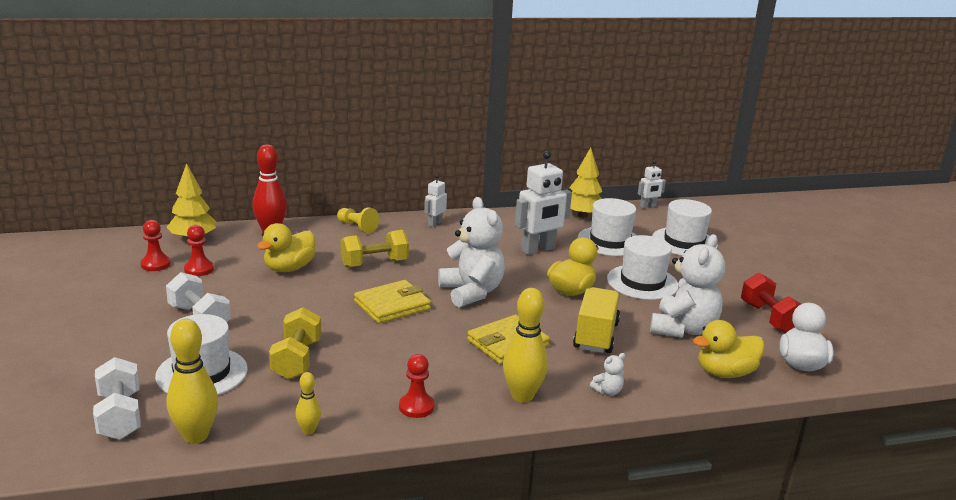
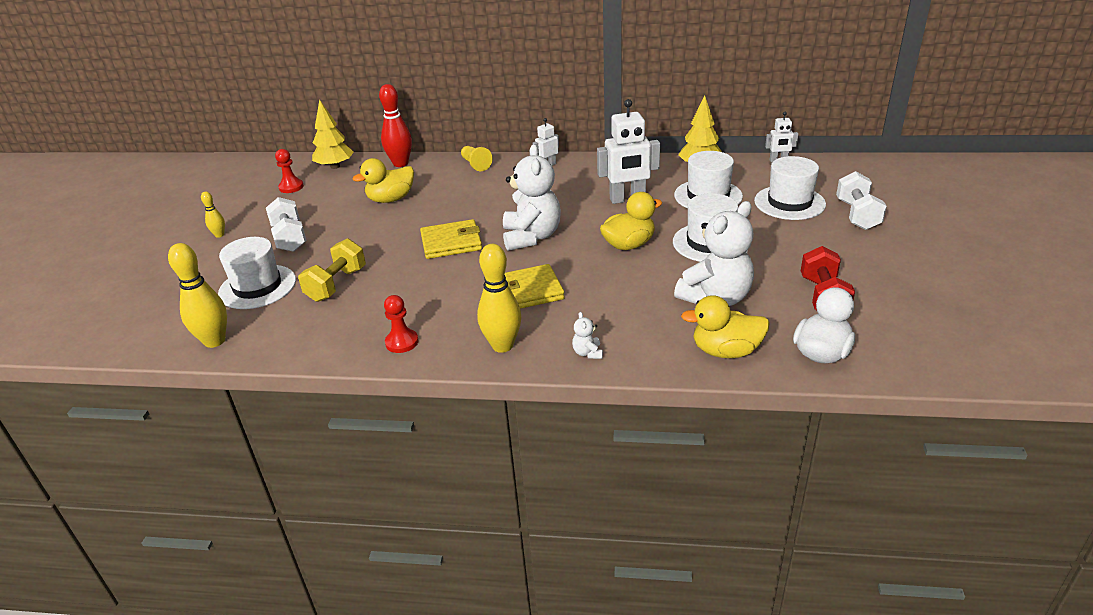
camera: 25 degrees right, 10 degrees up
white dumbbell [93,357,141,440] -> white dumbbell moved to [836,171,887,230]
red pawn [184,225,214,276] -> none
yellow bowling pin [295,372,321,435] -> yellow bowling pin moved to [201,191,225,238]
yellow dumbbell [340,230,409,268] -> none
yellow truck [573,287,620,353] -> none
white teddy bear [590,353,625,395] -> white teddy bear turned 90 degrees clockwise [572,312,603,359]

